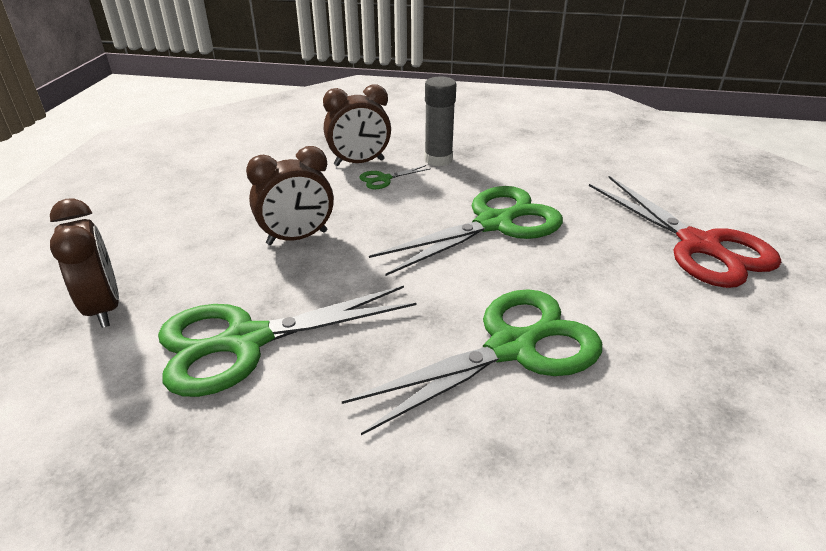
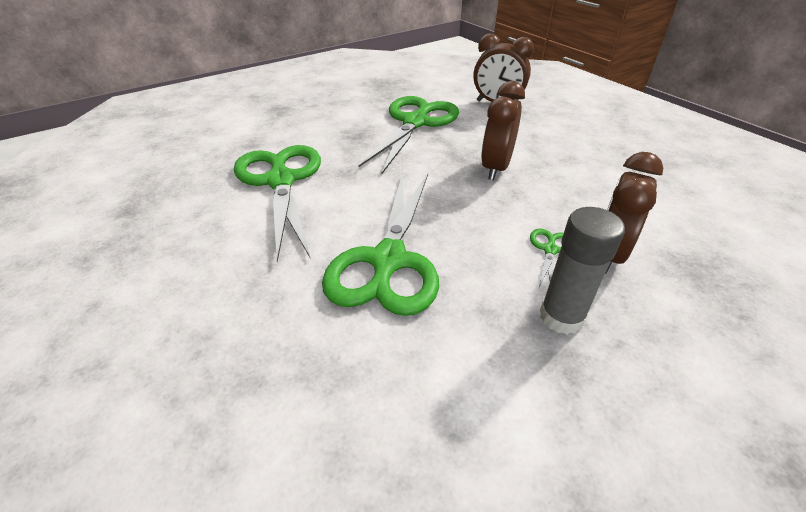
camera: 135 degrees right, 5 degrees up
green scissors [342,289,602,435] -> green scissors turned 150 degrees clockwise [234,145,321,262]
red scissors [589,176,781,288] -> none

